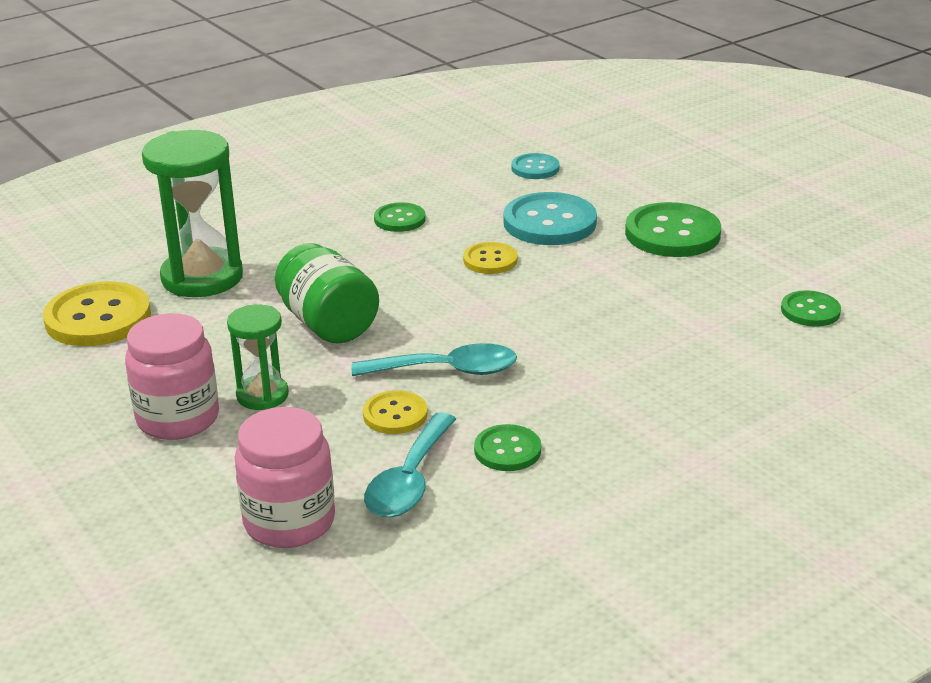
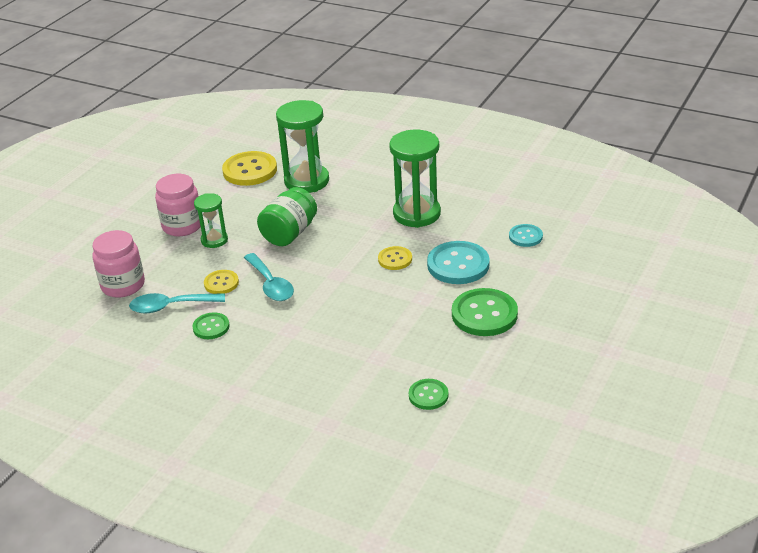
camera: 65 degrees right, 5 degrees up
green button [374,202,426,232] -> green hourglass [389,130,441,228]

